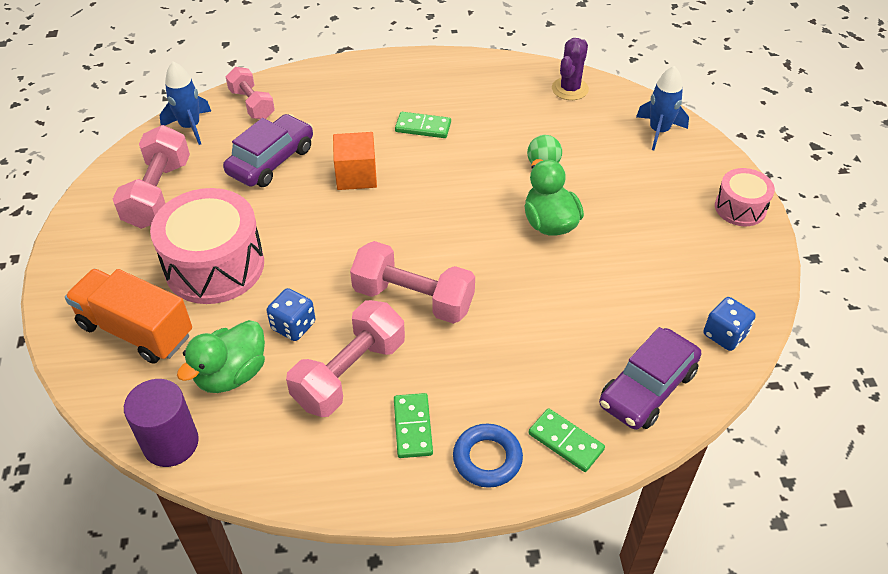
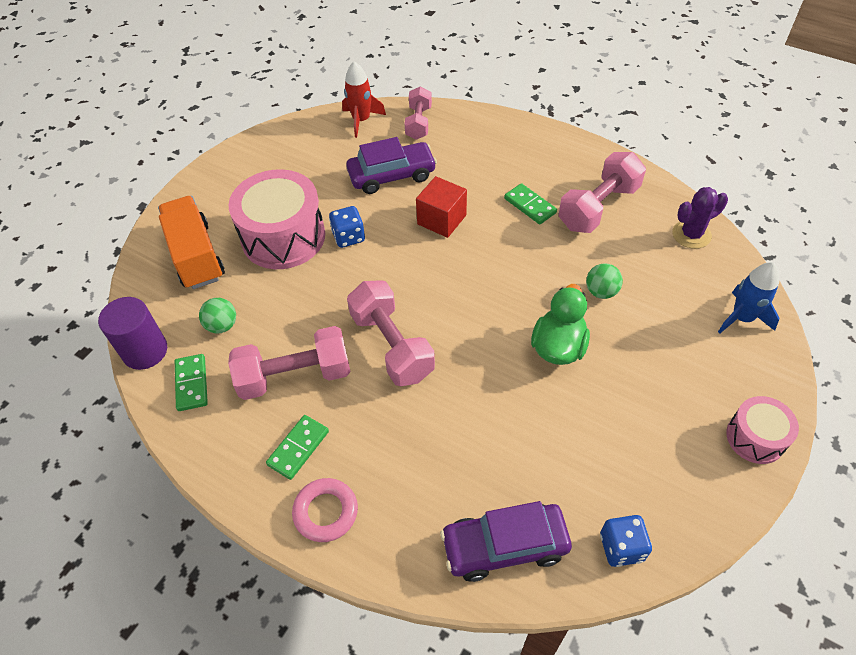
camera: 40 degrees right, 5 degrees up
pink dumbbell [113,125,190,229] -> pink dumbbell moved to [558,152,646,233]
blue rocket [159,62,211,145] -> red rocket [342,61,386,138]
green duck [177,320,265,393] -> green ball [199,298,236,333]
blue dice [267,288,316,341] -> blue dice moved to [329,206,365,248]
orange cube [333,132,377,190] -> red cube [416,176,467,238]
blue ring [453,424,523,488] -> pink ring [292,478,358,542]
green domino [528,408,605,472] -> green domino moved to [175,354,208,411]

